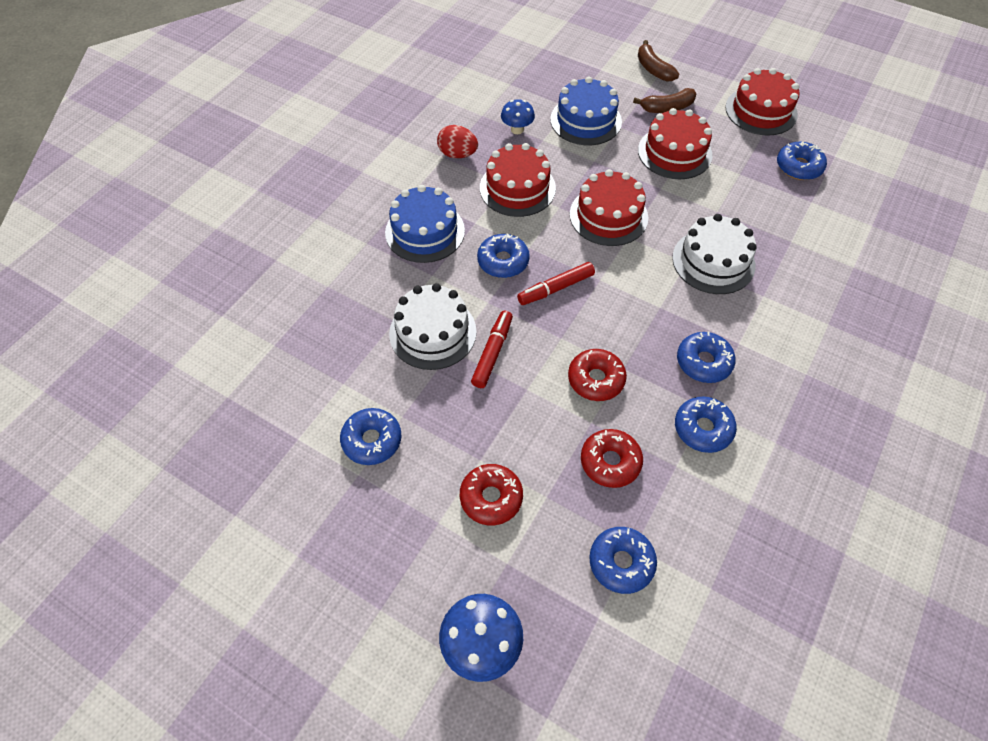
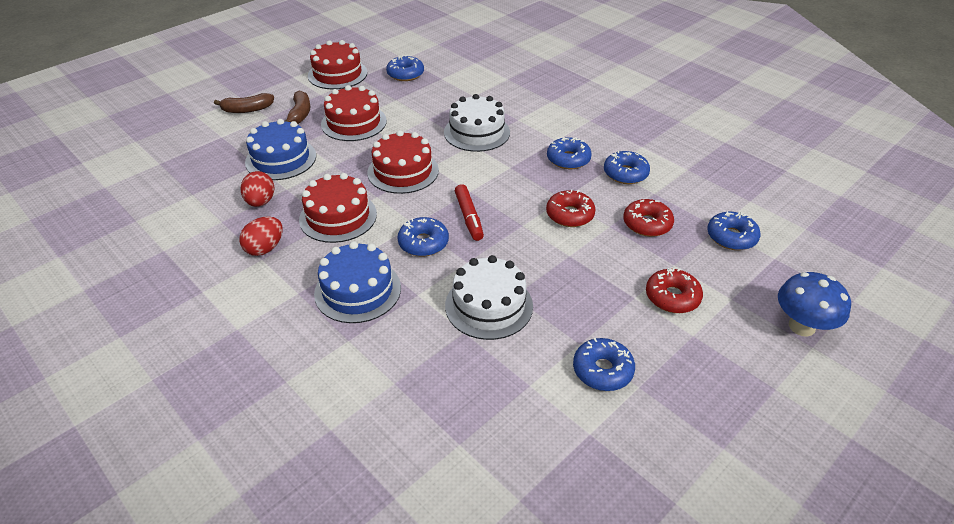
camera: 75 degrees left, 15 degrees down
red marker [471,310,513,388] -> none
blue mushroom [501,99,535,134] -> red egg [241,171,275,207]

